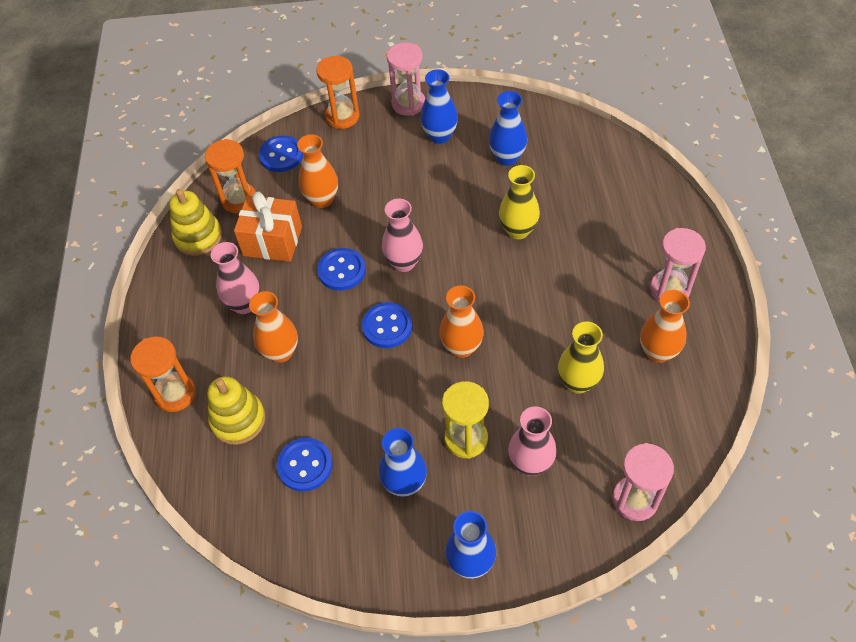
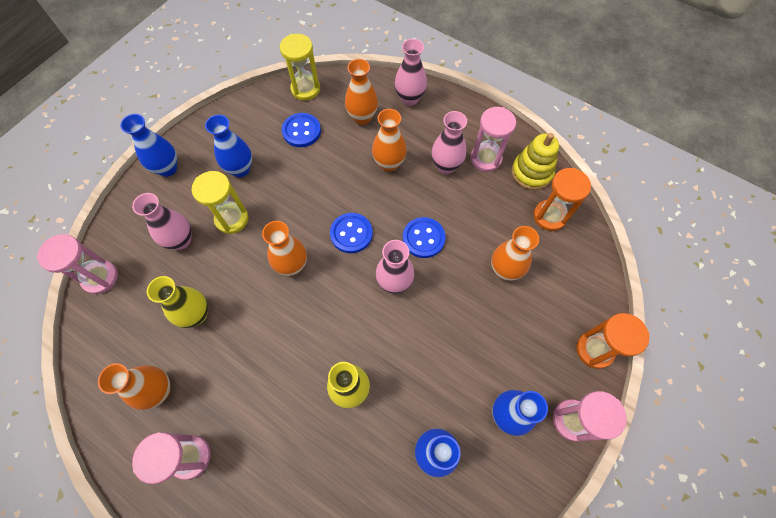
camera: 125 degrees right, 10 degrees up
orange hourglass [130,336,196,412] -> pink vase [395,39,427,106]
yellow stacking toy [207,376,266,445] -> orange vase [345,59,378,125]
orange gift [234,191,302,262] -> none
blue button [259,136,303,172] -> none
none -> yellow hourglass [280,34,320,100]
none -> pink hourglass [470,107,516,172]

